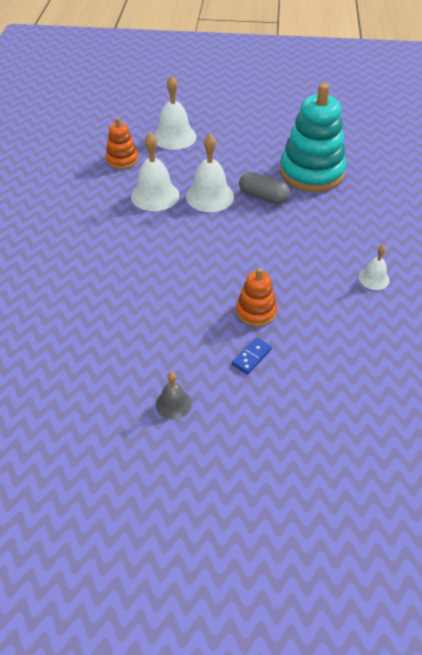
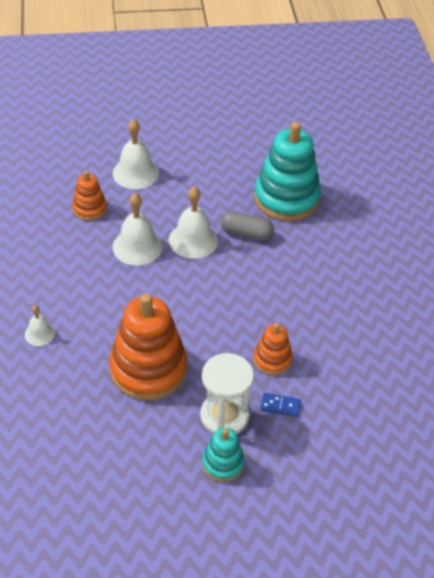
camera: 15 degrees left, 0 degrees up
grey bell [156,372,192,420] -> turquoise stacking toy [202,428,245,482]
blue domino [232,338,272,374] -> blue domino turned 75 degrees clockwise [260,393,301,417]
white bell [359,245,390,290] -> white bell moved to [25,305,55,346]
none -> orange stacking toy [109,294,187,400]
none -> white hourglass [200,353,254,434]

